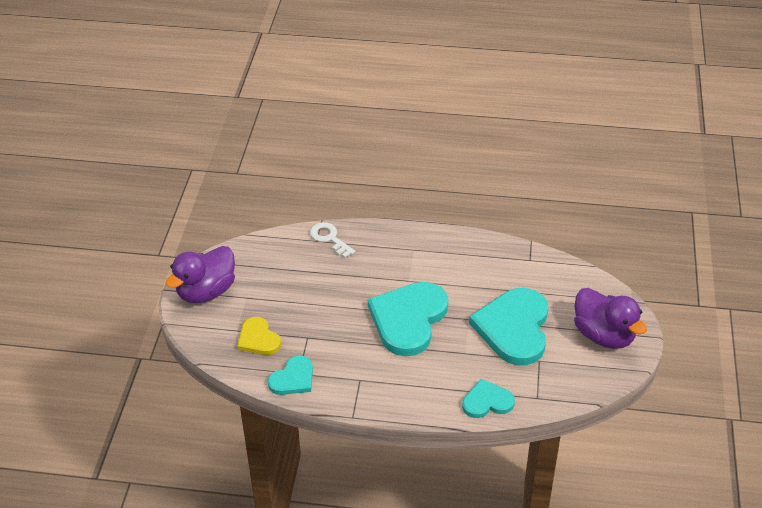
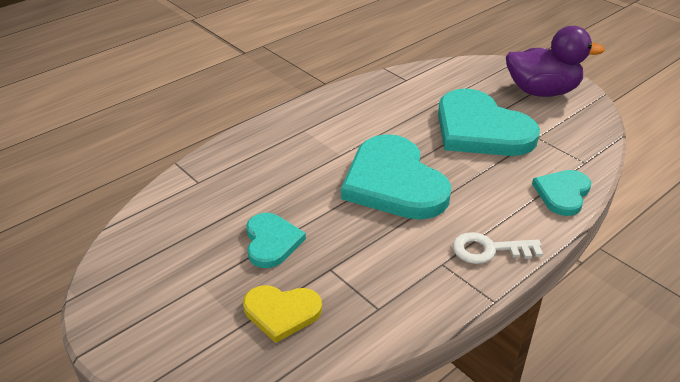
camera: 50 degrees left, 5 degrees down
purple duck [165,246,235,303] -> none
turquoise heart [268,355,313,395] -> turquoise heart moved to [246,213,306,268]
white key [310,222,355,258] -> white key moved to [453,232,543,264]

